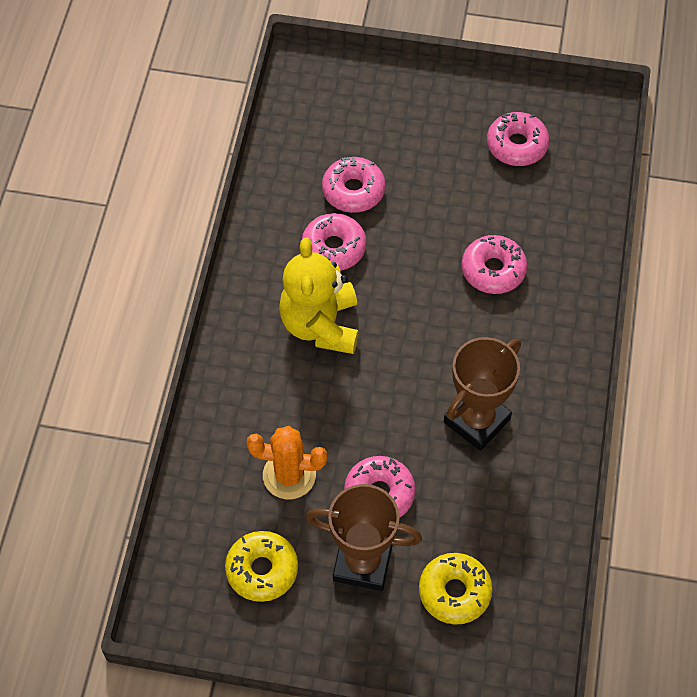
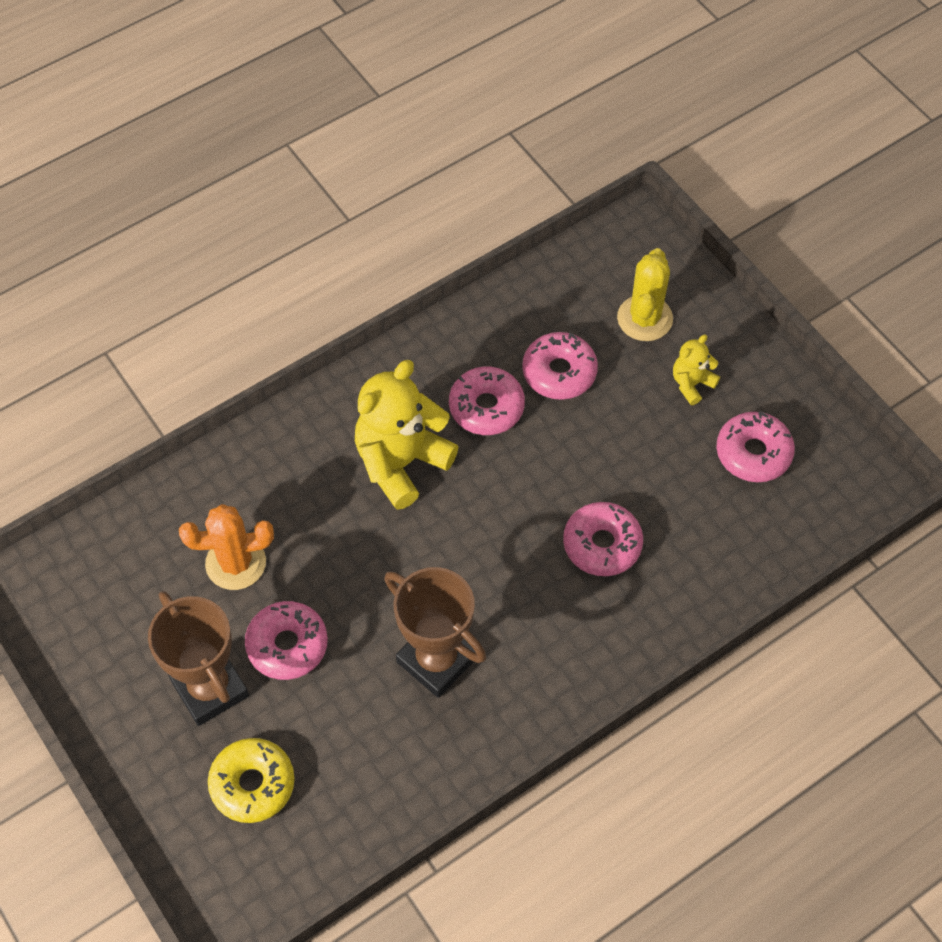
camera: 45 degrees right, 0 degrees up
yellow donut [225,531,298,602] -> none
orange cactus [246,426,327,499] -> orange cactus turned 60 degrees counterclockwise [179,504,274,590]
brown trophy [444,337,521,451] -> brown trophy turned 45 degrees clockwise [384,567,486,698]
none -> yellow cactus [617,248,673,341]
none -> yellow teddy bear [673,334,720,405]

